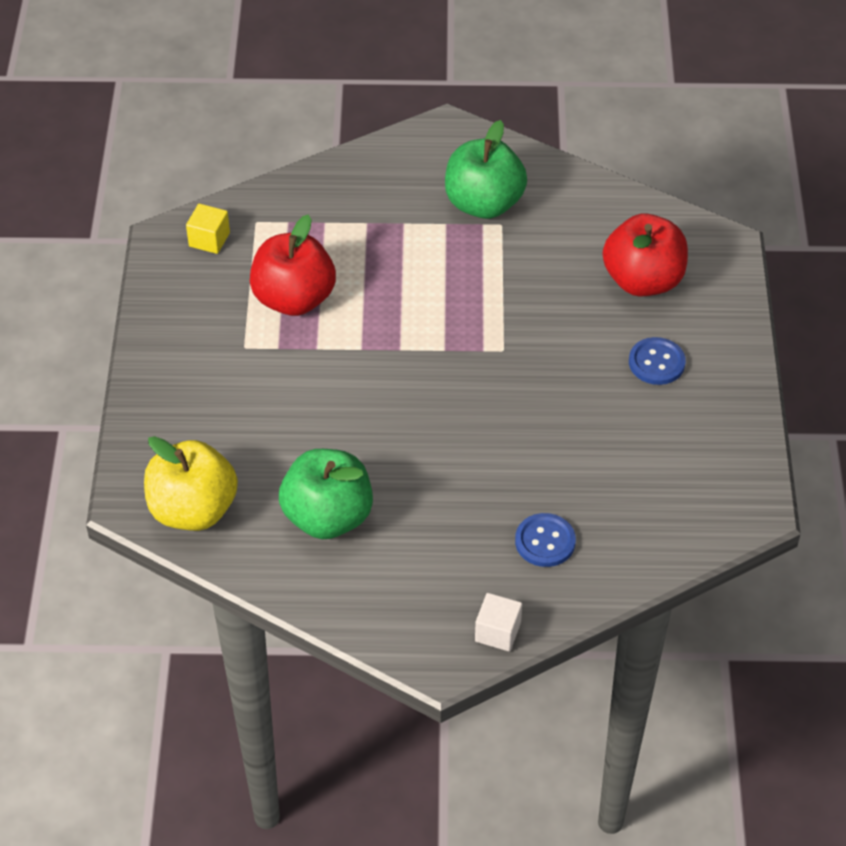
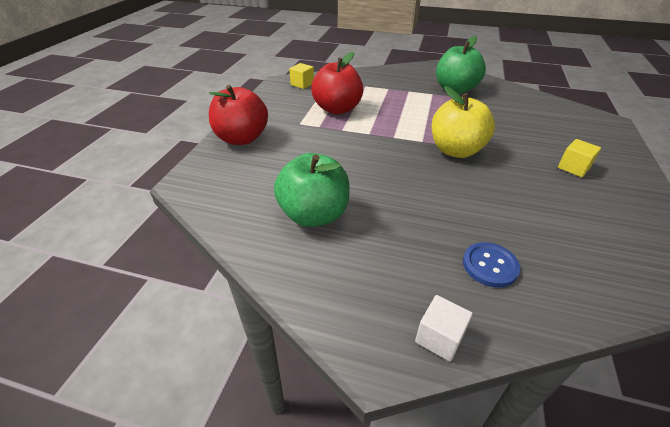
camera: 15 degrees right, 10 degrees down
yellow apple [144,436,238,531] -> yellow apple moved to [432,86,495,158]
red apple [603,214,688,297] -> red apple moved to [209,85,268,145]
blue button [629,337,686,385] -> yellow cube [558,139,601,177]

